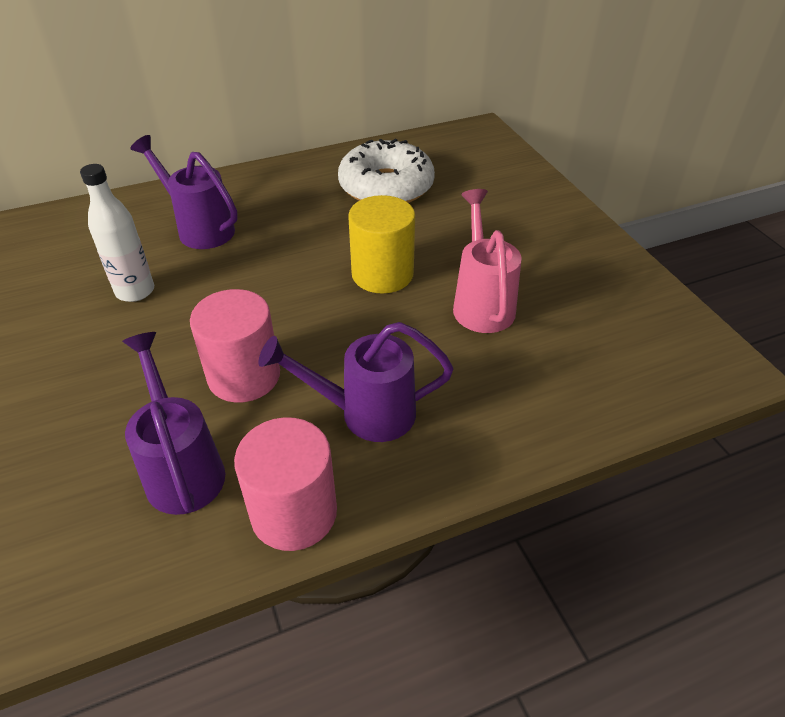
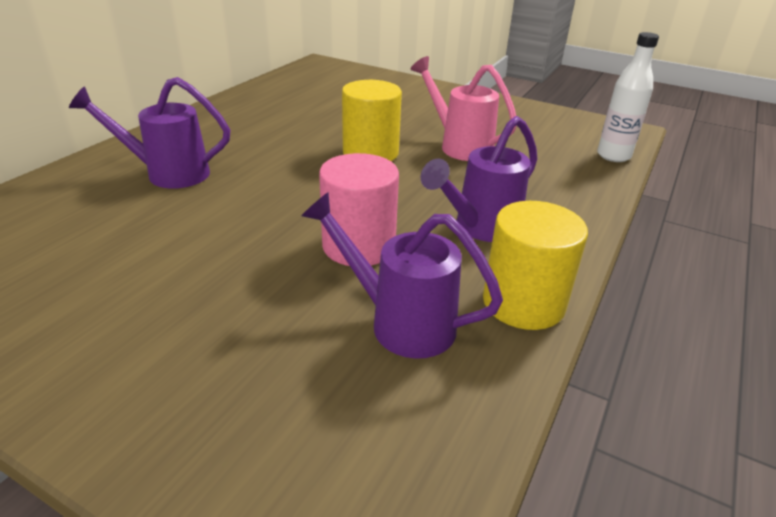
camera: 40 degrees left, 10 degrees down
white bottle [80,164,154,302] -> white bottle moved to [597,32,659,162]
pink cylinder [234,417,337,551] -> yellow cylinder [483,201,588,330]
white donut [338,139,435,203] -> none

